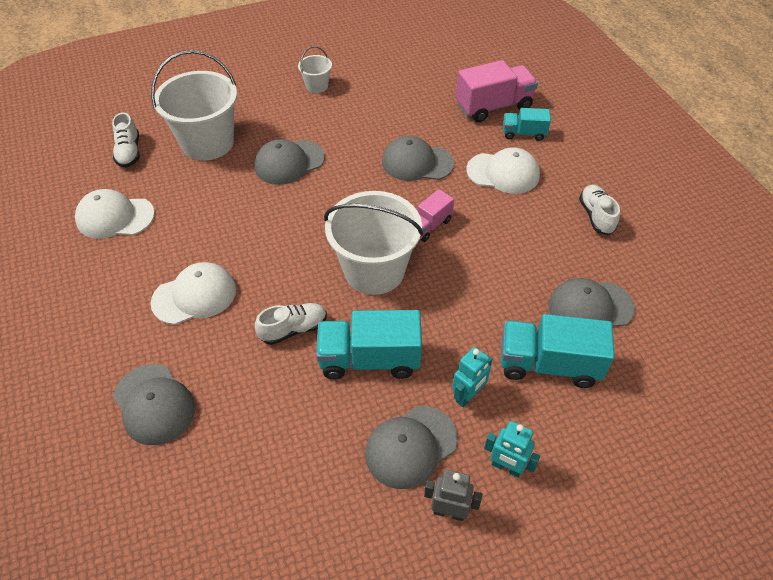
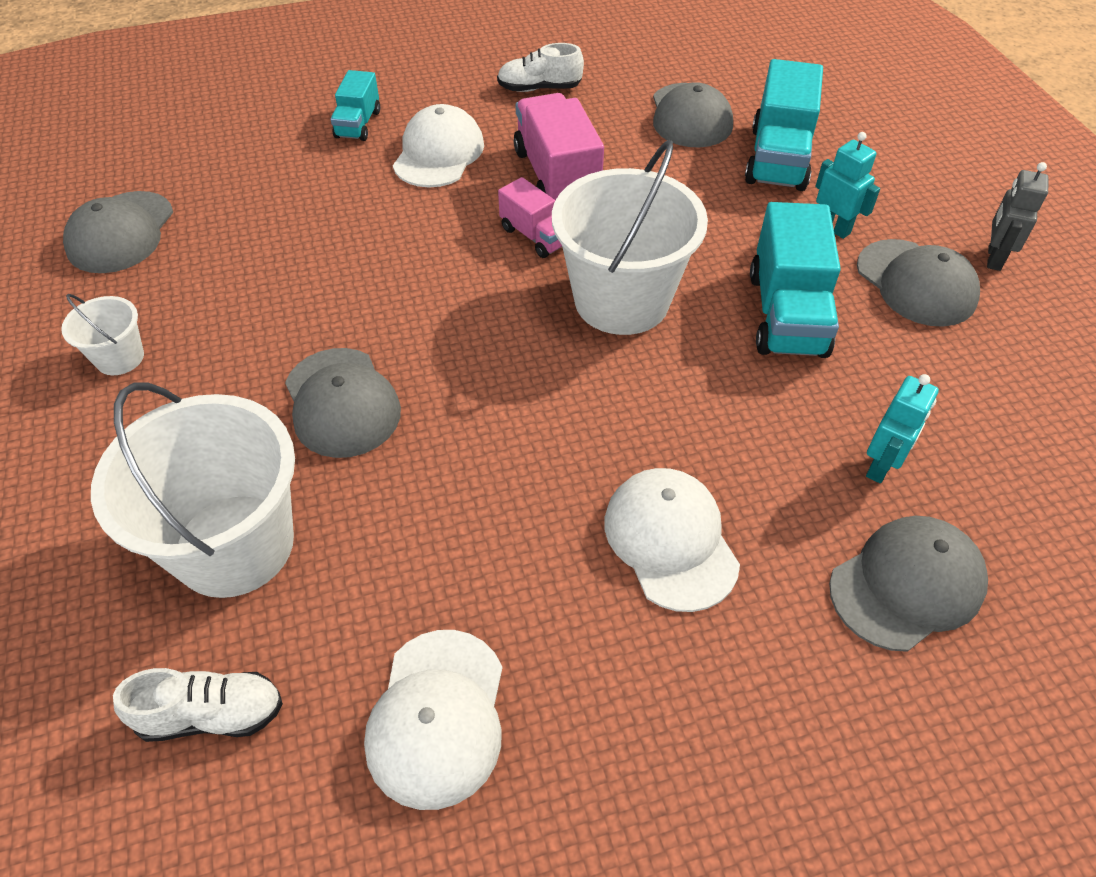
camera: 85 degrees left, 0 degrees up
white shoe [255,303,327,345] -> none
grey cap [382,136,454,181] -> grey cap moved to [63,191,173,273]
pink truck [456,60,538,122] -> pink truck moved to [514,93,604,201]
turquoise robot [484,421,540,478] -> turquoise robot moved to [866,374,939,483]

